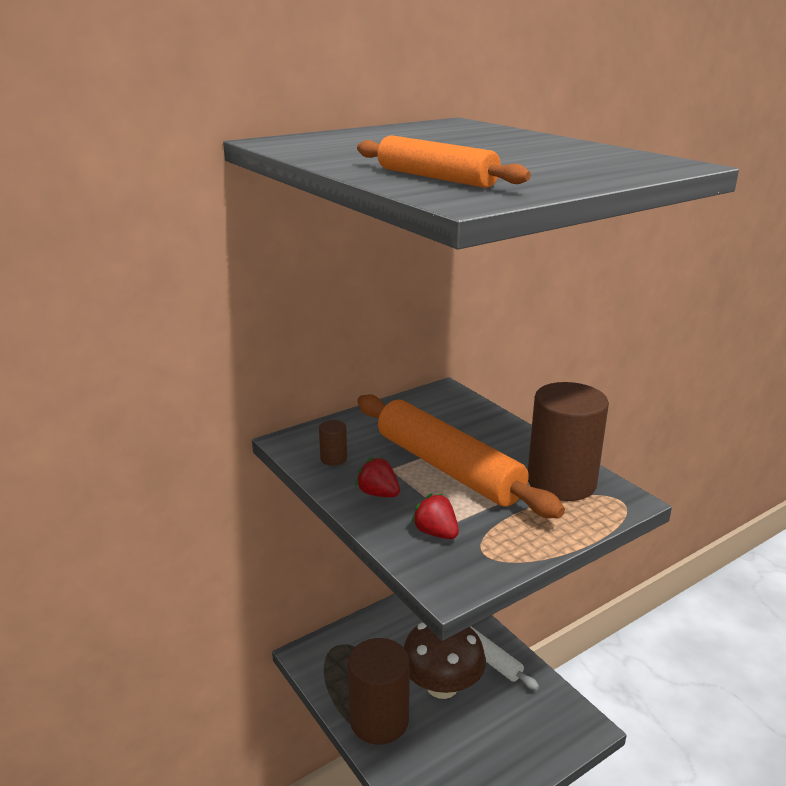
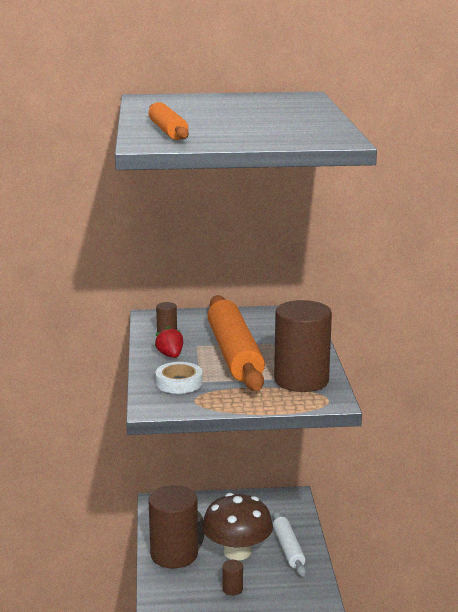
camera: 30 degrees right, 5 degrees down
red strawberry [411,493,459,539] -> white tape [155,362,203,394]
none -> brown cylinder [222,560,243,596]

